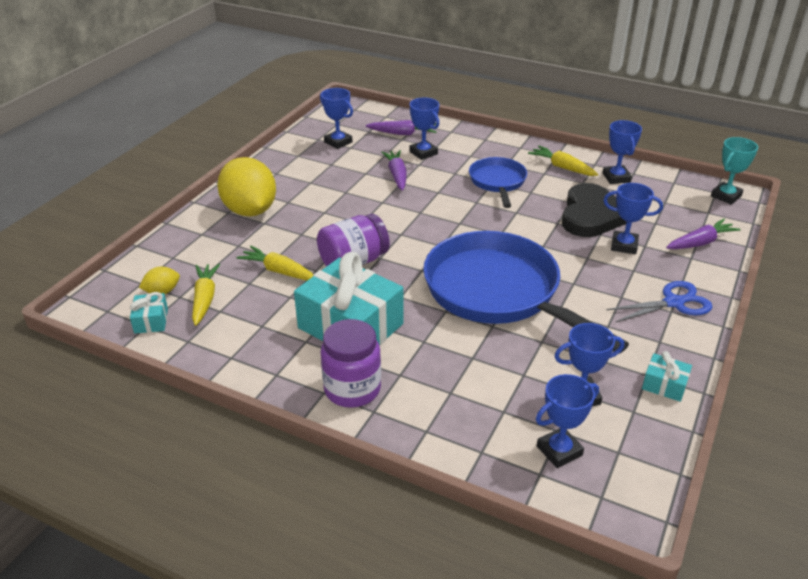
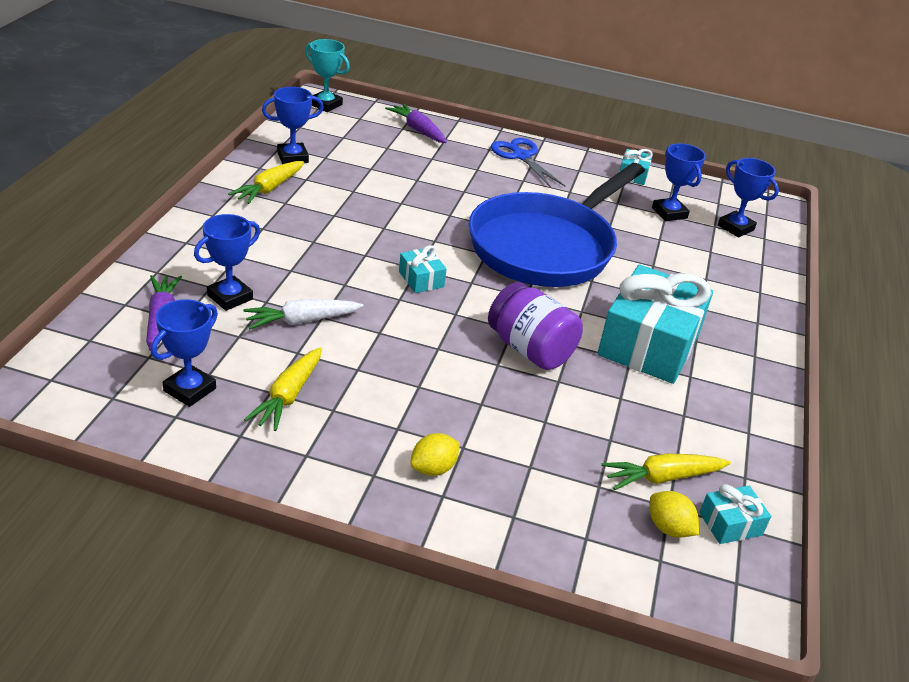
camera: 105 degrees left, 0 degrees up
yellow lemon [217,157,276,217] -> yellow lemon [410,433,460,476], size x0.44
yellow carrot [236,246,313,281] -> yellow carrot moved to [244,347,322,431]
purple jar [321,319,381,408] -> none
purple carrot [381,150,407,191] -> white carrot [243,299,363,329]
blue pan [469,157,527,208] -> none
black heart [562,183,627,237] -> none
blue trophy [603,183,663,254] -> none
none -> turquoise gift [399,245,447,293]

